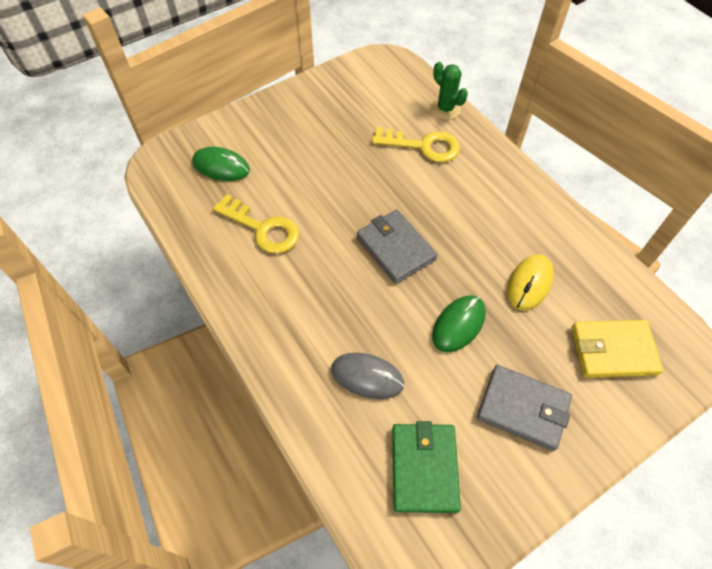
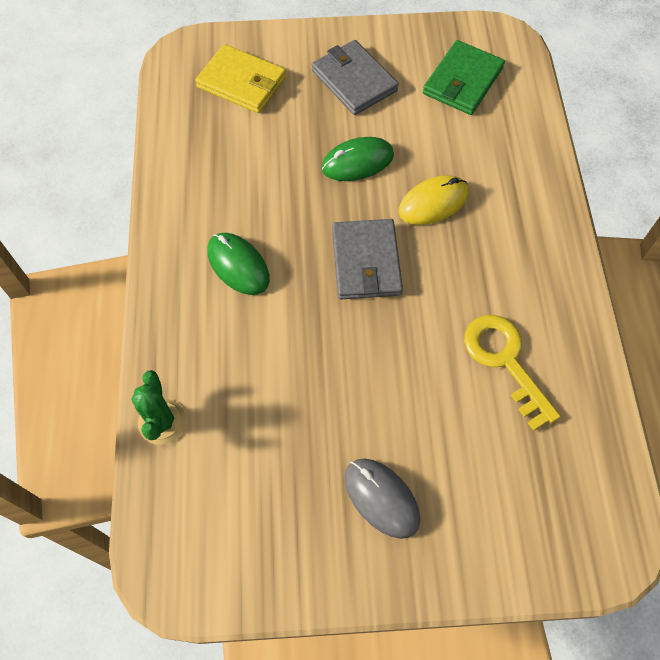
camera: 150 degrees left, 5 degrees up
green mouse [192,147,250,181] -> green mouse moved to [207,233,270,295]
grey mouse [331,353,404,399] -> grey mouse moved to [345,459,420,539]
yellow key [372,127,460,163] -> none
yellow mouse [507,254,554,311] -> yellow mouse moved to [398,175,469,225]

